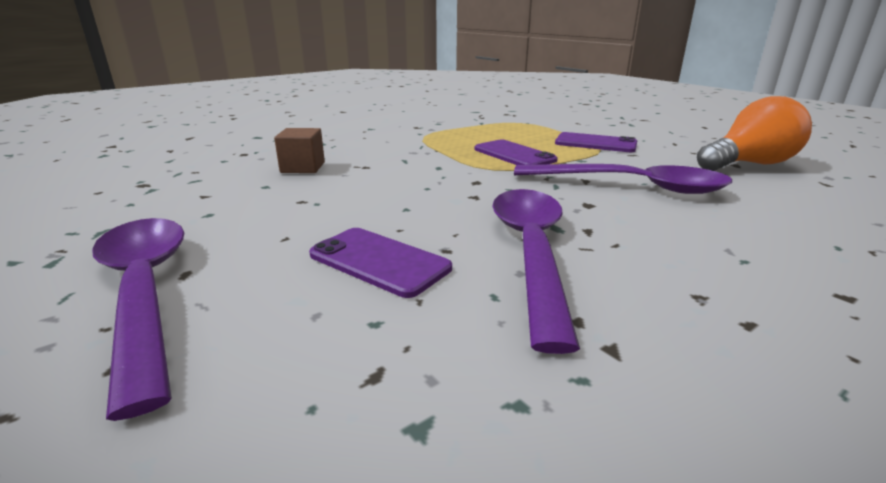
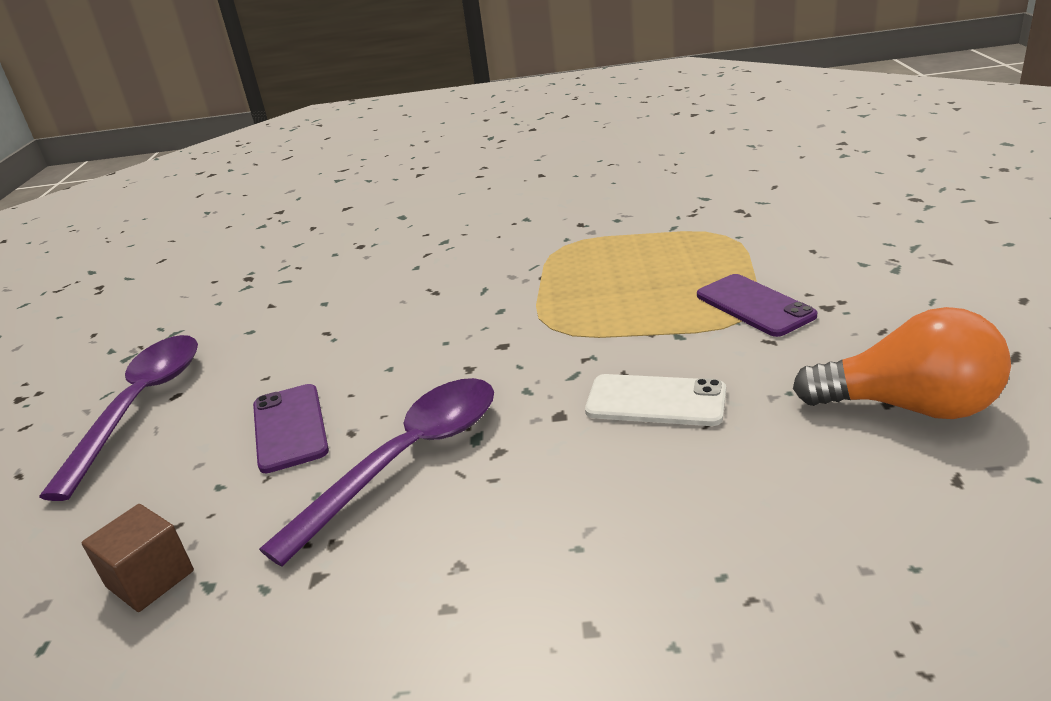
camera: 40 degrees right, 5 degrees up
brown cube [274,128,325,173] -> brown cube moved to [82,504,194,612]
purple phone [474,140,558,165] -> none
purple spoon [514,164,732,194] -> white phone [585,374,726,426]

